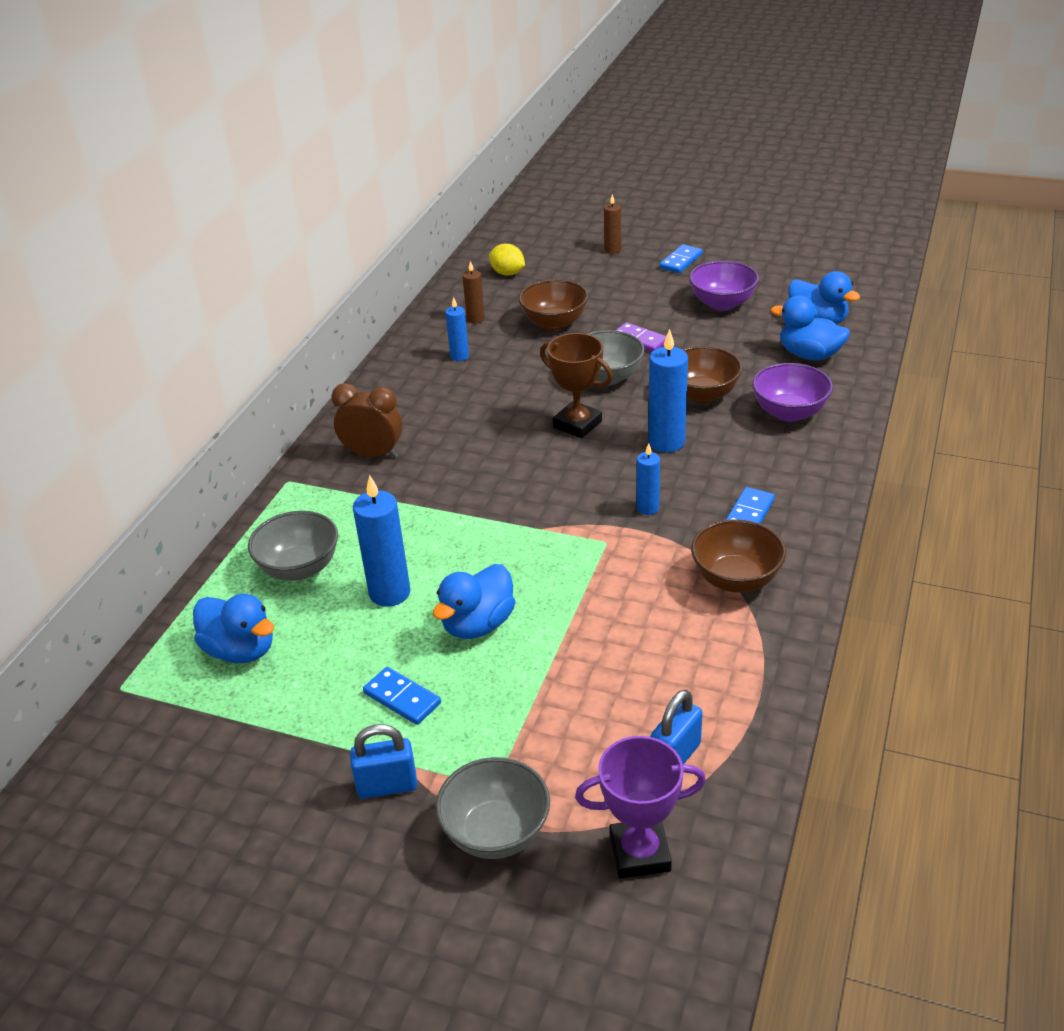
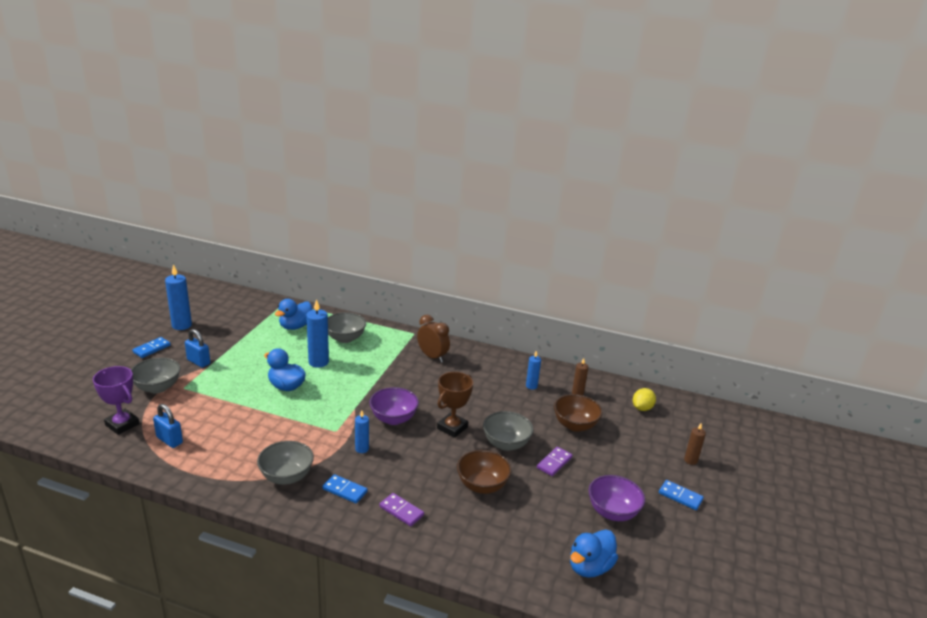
camera: 85 degrees right, 10 degrees down
brown clock [331,383,402,458] -> brown clock turned 60 degrees counterclockwise [417,315,450,363]
blue padlock [350,724,417,799] -> blue padlock turned 45 degrees counterclockwise [185,329,210,368]
blue domino [363,667,441,725] -> blue domino moved to [132,337,171,358]
purple trophy [575,736,706,879] -> purple trophy turned 45 degrees counterclockwise [93,366,139,435]
blue candle [648,329,688,453] -> blue candle moved to [165,264,192,330]
brown bowl [691,519,786,593] -> grey bowl [257,441,314,485]
purple bowl [752,363,833,422] -> purple bowl moved to [369,387,419,425]
blue duck [771,295,850,360] -> none
none -> purple domino [379,493,424,526]

